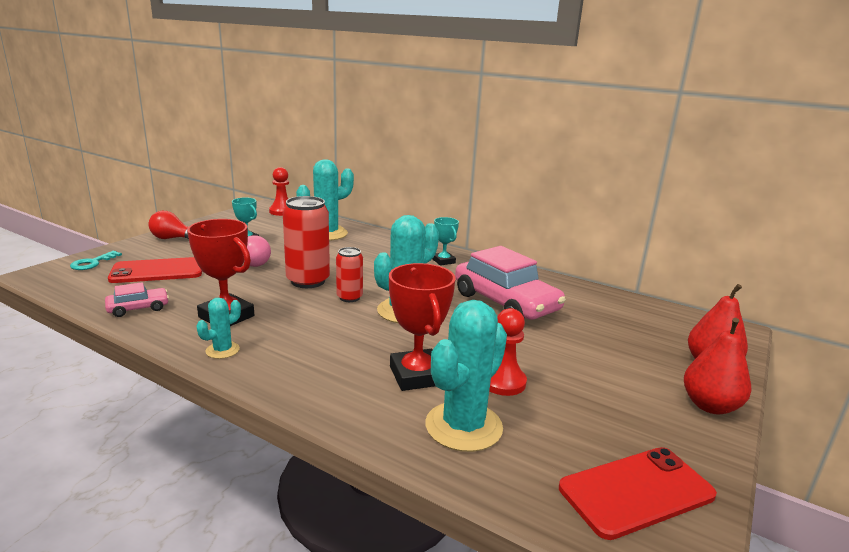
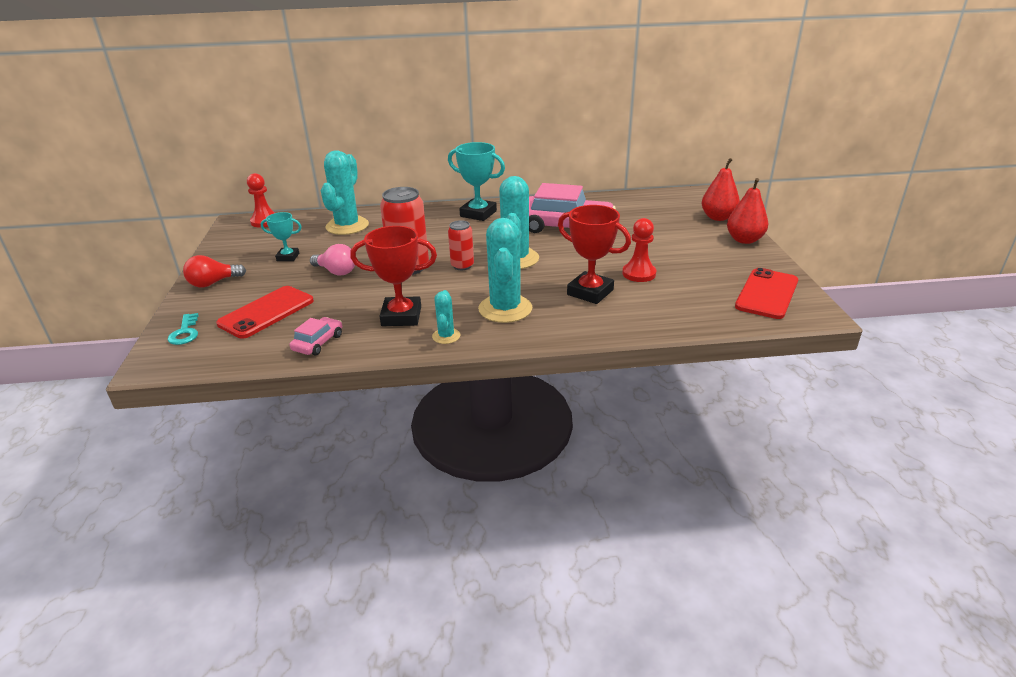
camera: 35 degrees left, 10 degrees up
turquoise cactus [425,300,507,452] -> turquoise cactus moved to [478,218,532,323]
turquoise trophy [432,217,459,266] -> turquoise trophy [448,142,505,221], size x1.73

